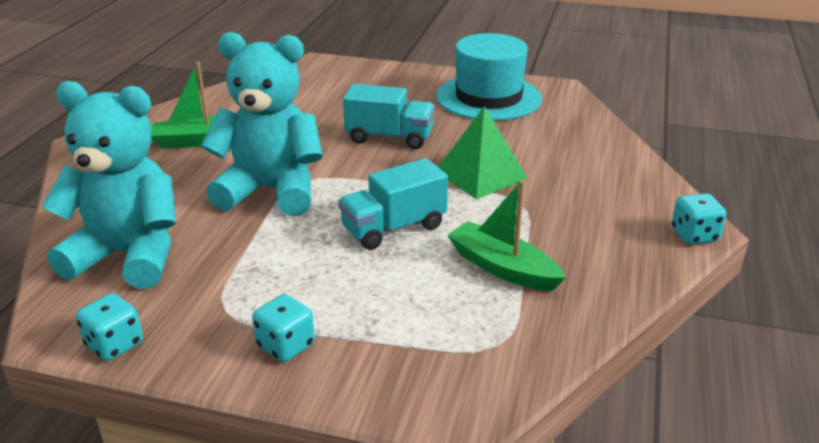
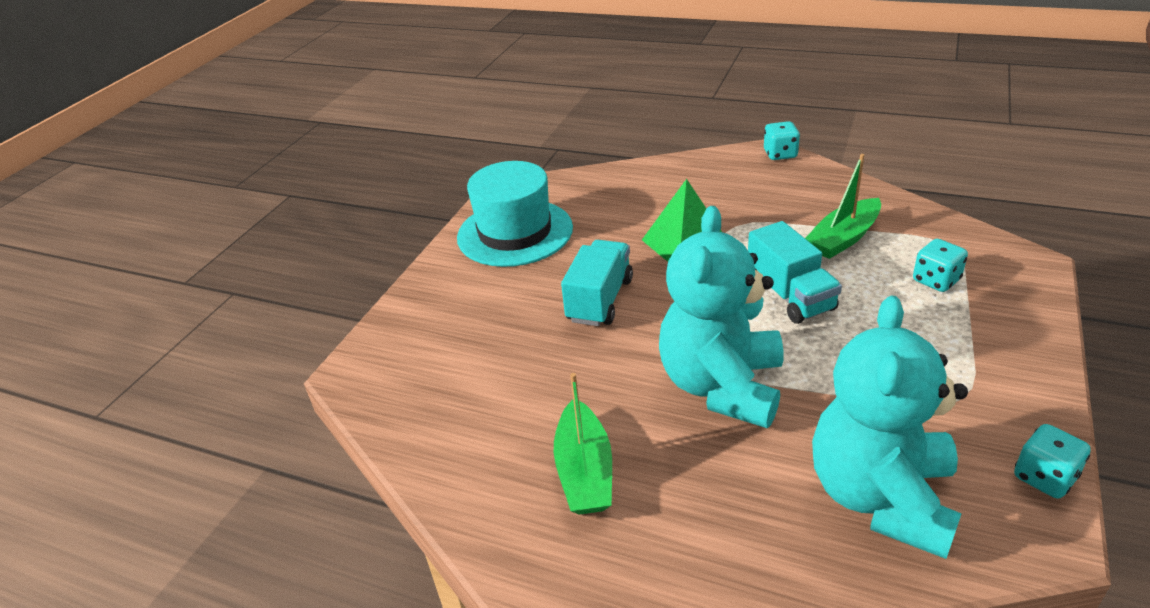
camera: 80 degrees left, 5 degrees up
turquoise dice [252,294,315,362] -> turquoise dice moved to [913,239,968,292]

